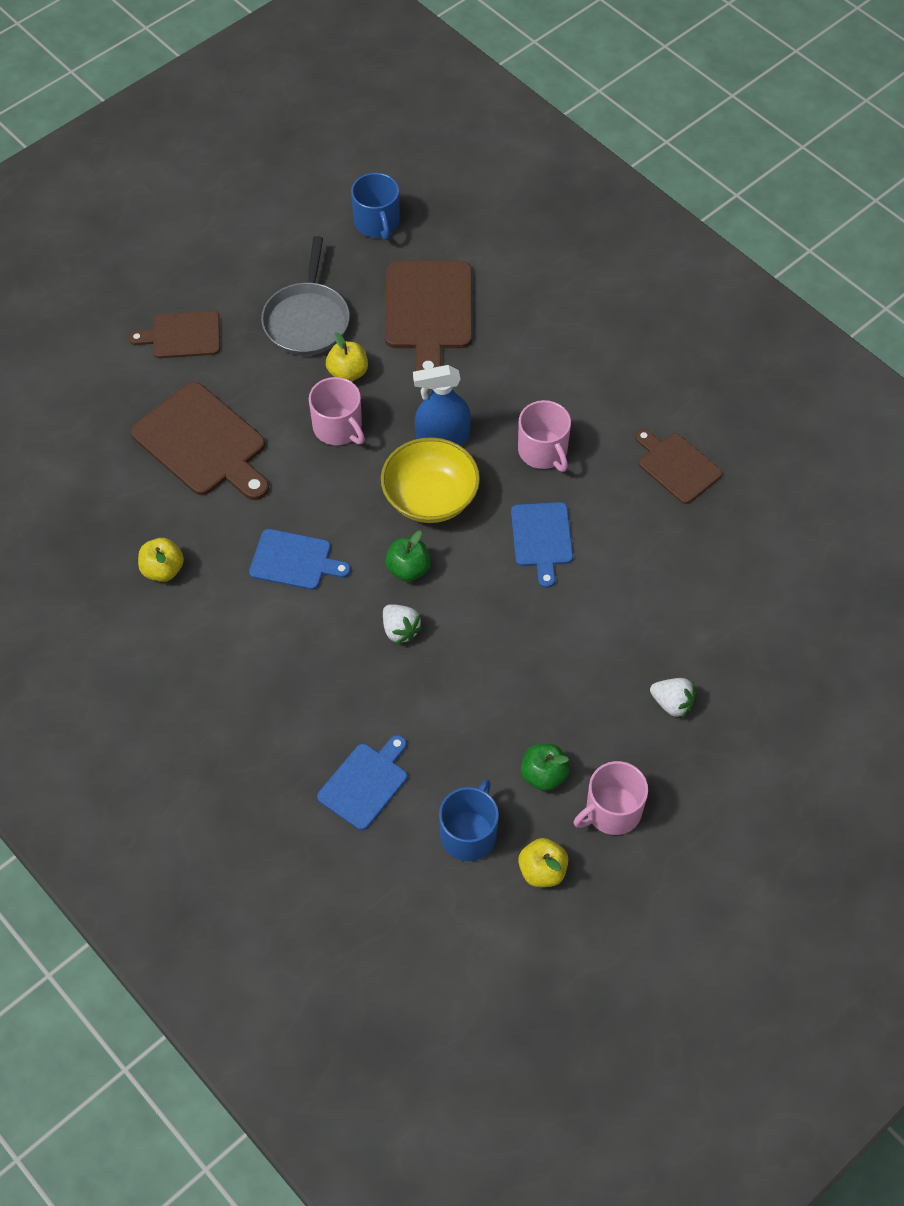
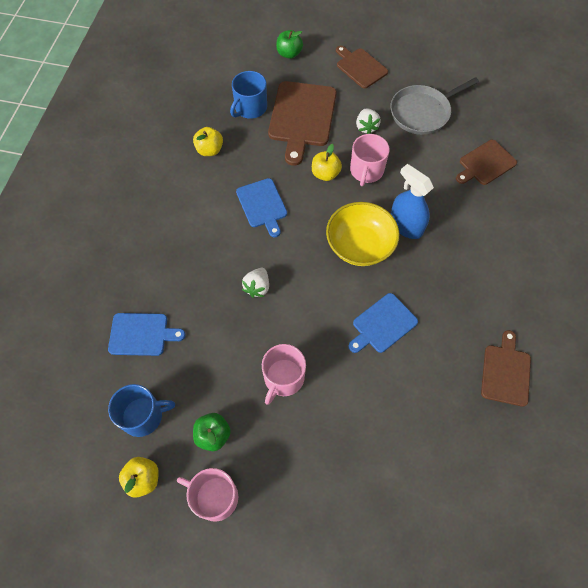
camera: 55 degrees right, 5 degrees up
yellow apple [326,332,368,382] -> yellow apple moved to [312,144,342,181]
blue mug [351,173,400,240] -> blue mug moved to [230,71,267,119]
brown cutting board [385,261,472,371] -> brown cutting board [456,140,517,185], size x0.61
green apple [385,531,431,582] -> green apple moved to [276,30,303,59]
pink mug [518,400,571,472] -> pink mug moved to [262,344,306,405]
white strawberry [650,678,696,718] -> white strawberry moved to [356,108,381,134]

